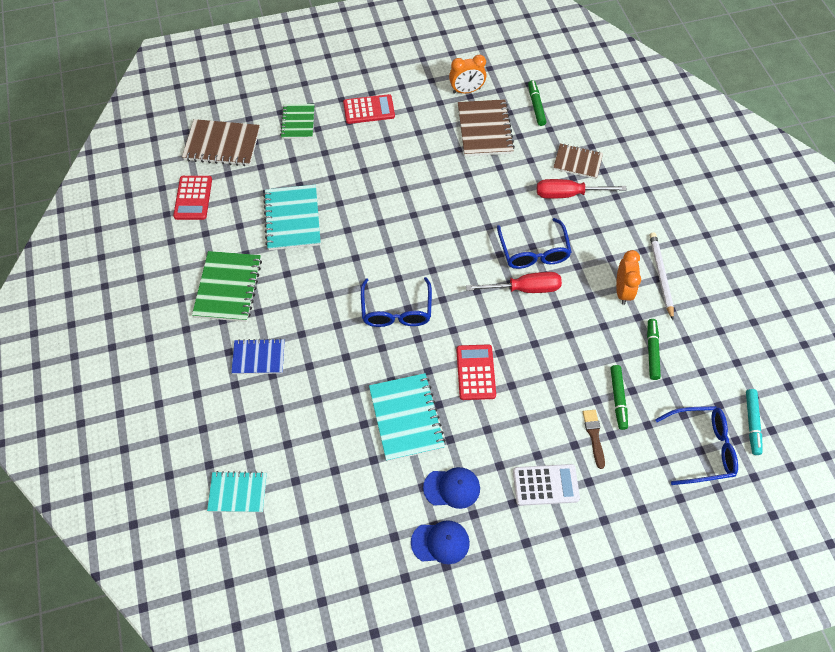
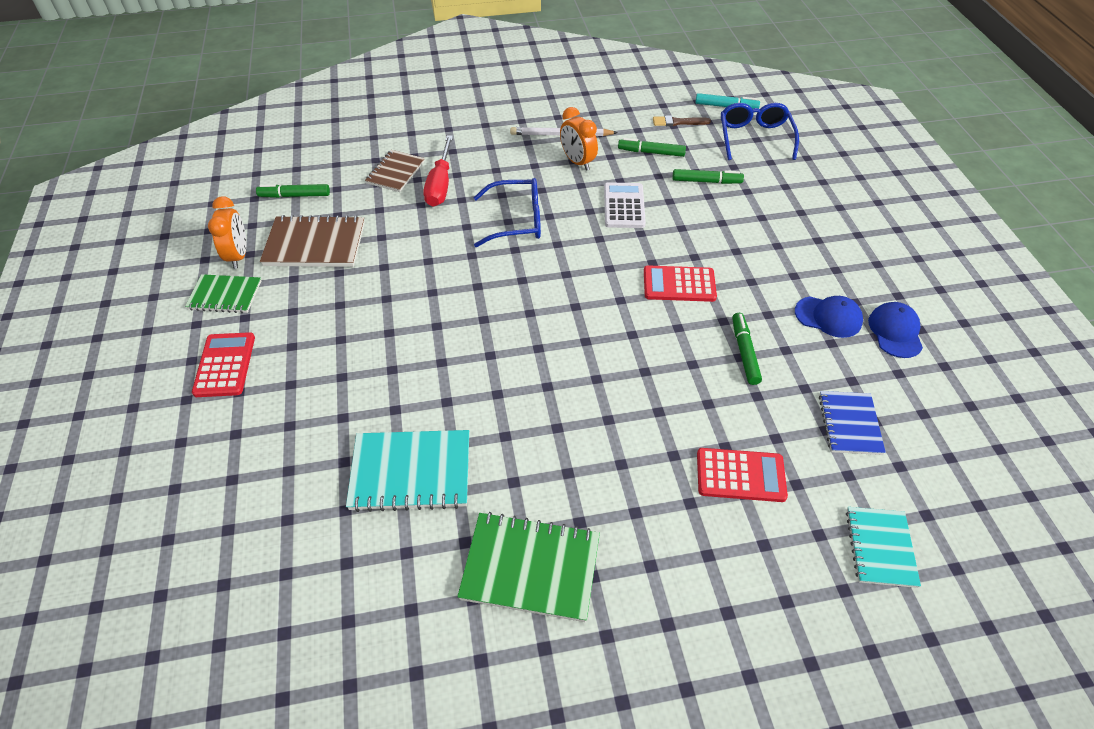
camera: 85 degrees left, 10 degrees down
red calculator [173,176,212,220] -> red calculator moved to [697,448,788,502]
brown notebook [182,119,260,166] -> none
blue notebook [231,339,285,374] -> blue notebook moved to [819,391,886,455]
green notebook [280,104,315,139] -> green notebook moved to [185,274,261,313]
blue glasses [361,277,432,327] -> none
turquoise notebook [369,373,446,461] -> green marker [732,313,762,385]
blue cap [423,467,480,509] -> blue cap turned 105 degrees clockwise [795,296,863,338]
red screwdriver [466,272,562,293] -> none
white calculator [513,464,580,506] -> white calculator moved to [604,182,646,228]
brown brush [583,410,605,469] -> brown brush moved to [653,116,711,126]
orange clock [616,250,641,305] -> orange clock turned 135 degrees counterclockwise [560,107,598,171]

